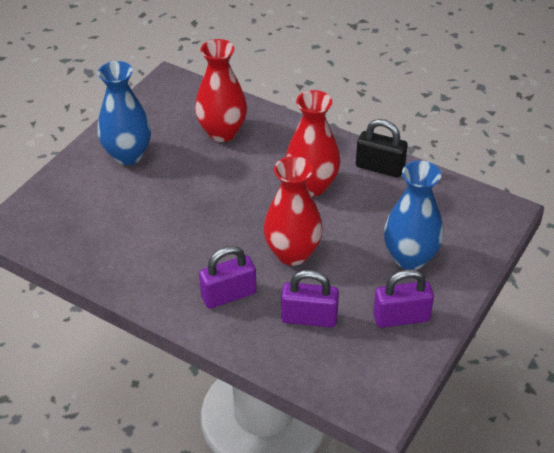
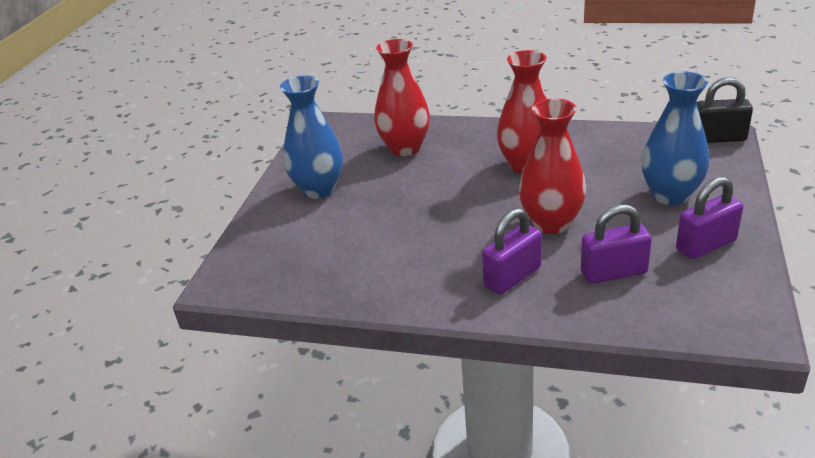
camera: 15 degrees left, 10 degrees down
black padlock [356,119,408,177] -> black padlock moved to [696,77,753,143]

